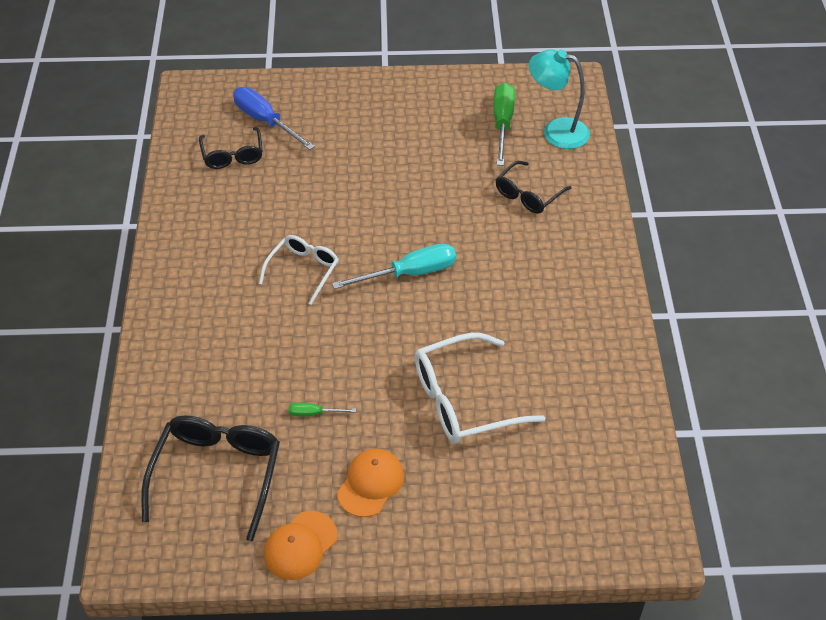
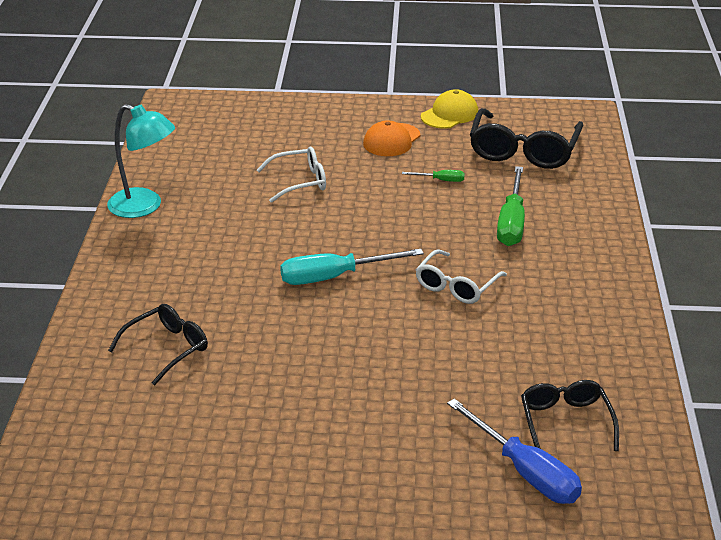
camera: 175 degrees left, 15 degrees down
orange cap [264,511,338,580] -> yellow cap [421,89,478,129]
white glasses [415,333,546,444] -> white glasses [257,147,326,203], size x0.62
green screwdriver [493,82,515,166] -> green screwdriver moved to [497,166,525,246]
turquoise lamp [529,49,590,149] -> turquoise lamp moved to [107,104,175,218]

